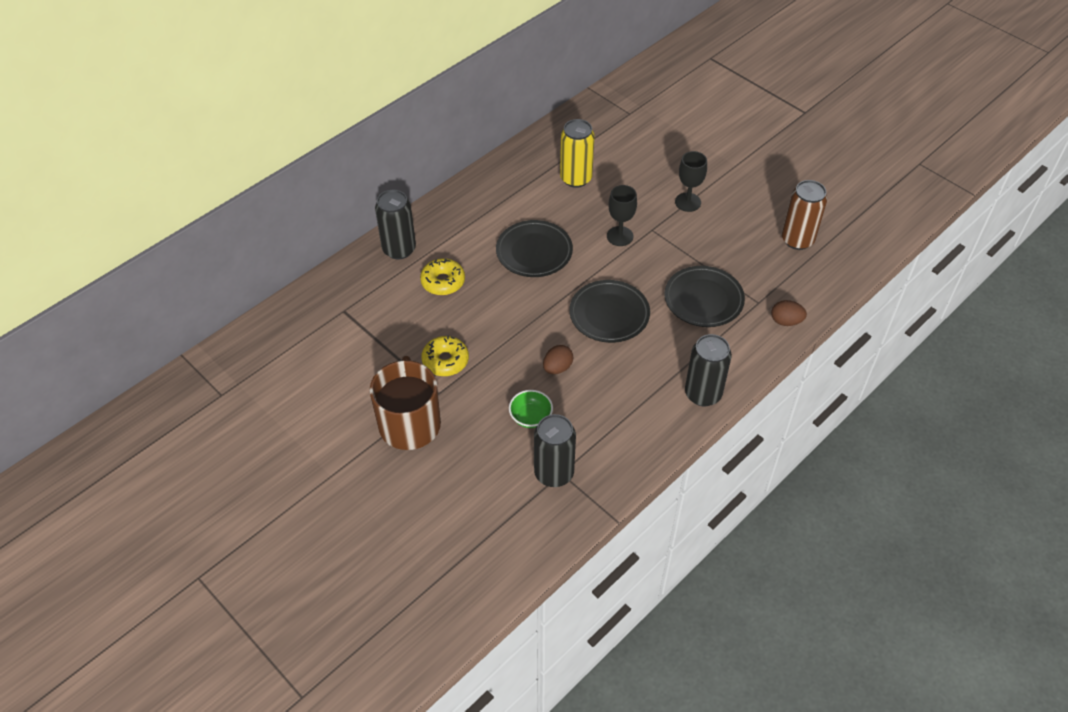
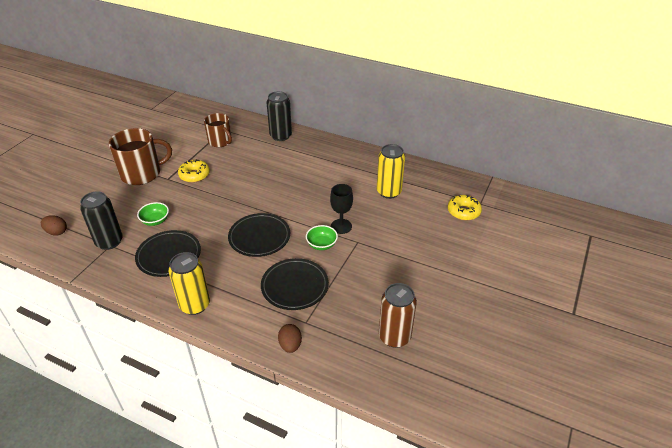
camera: 70 degrees right, 10 degrees down
yellow donut [420,258,465,295] -> yellow donut moved to [448,195,482,220]
black plate [496,220,573,277] -> black plate moved to [135,230,201,277]
brown egg [543,345,574,374] -> brown egg moved to [41,215,67,236]
black goblet [675,151,707,212] -> none
black can [685,334,732,406] -> yellow can [168,252,210,315]
none -> brown mug [204,113,232,147]
none -> green bowl [306,225,338,250]

